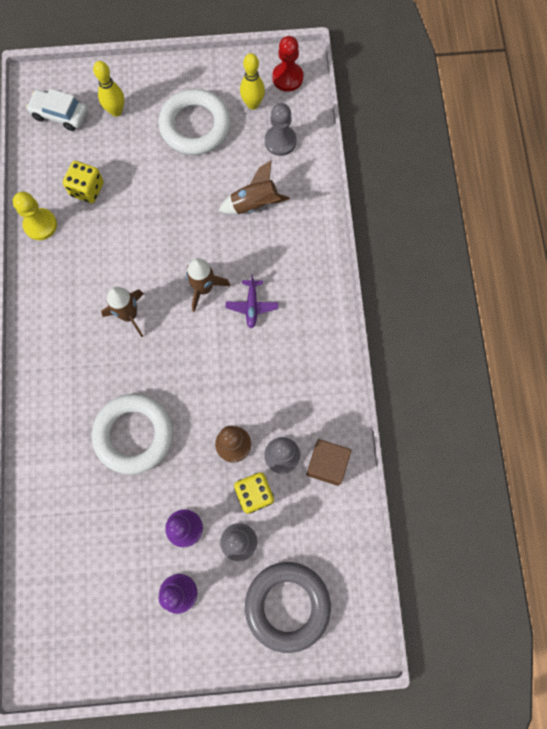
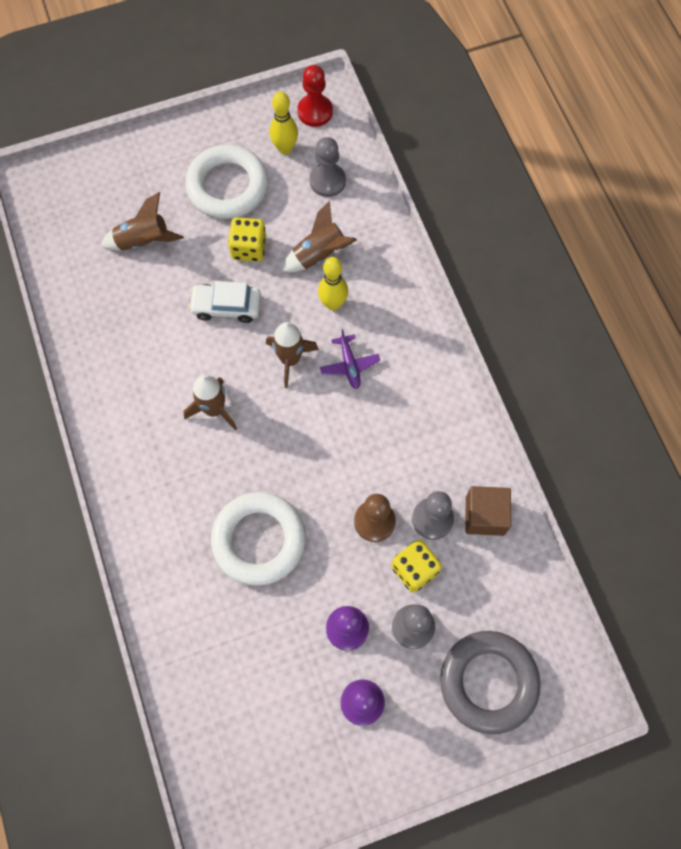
camera: 15 degrees left, 5 degrees down
yellow pawn [13,192,57,240] -> none
white car [26,89,88,131] -> white car moved to [189,281,261,323]
yellow dice [63,161,104,203] -> yellow dice moved to [228,217,266,262]
yellow bowling pin [93,61,124,117] -> yellow bowling pin moved to [318,257,348,310]
none -> brown rocket [100,192,183,250]

